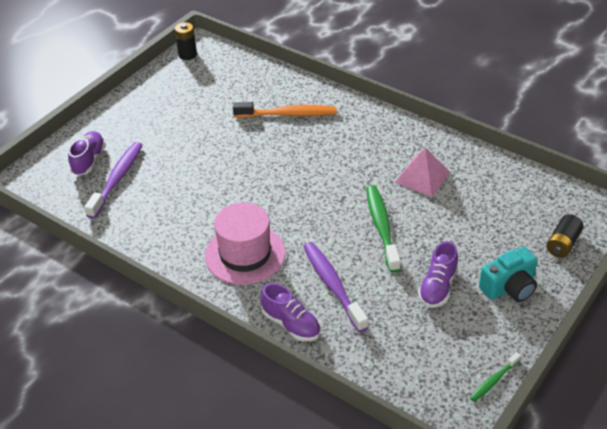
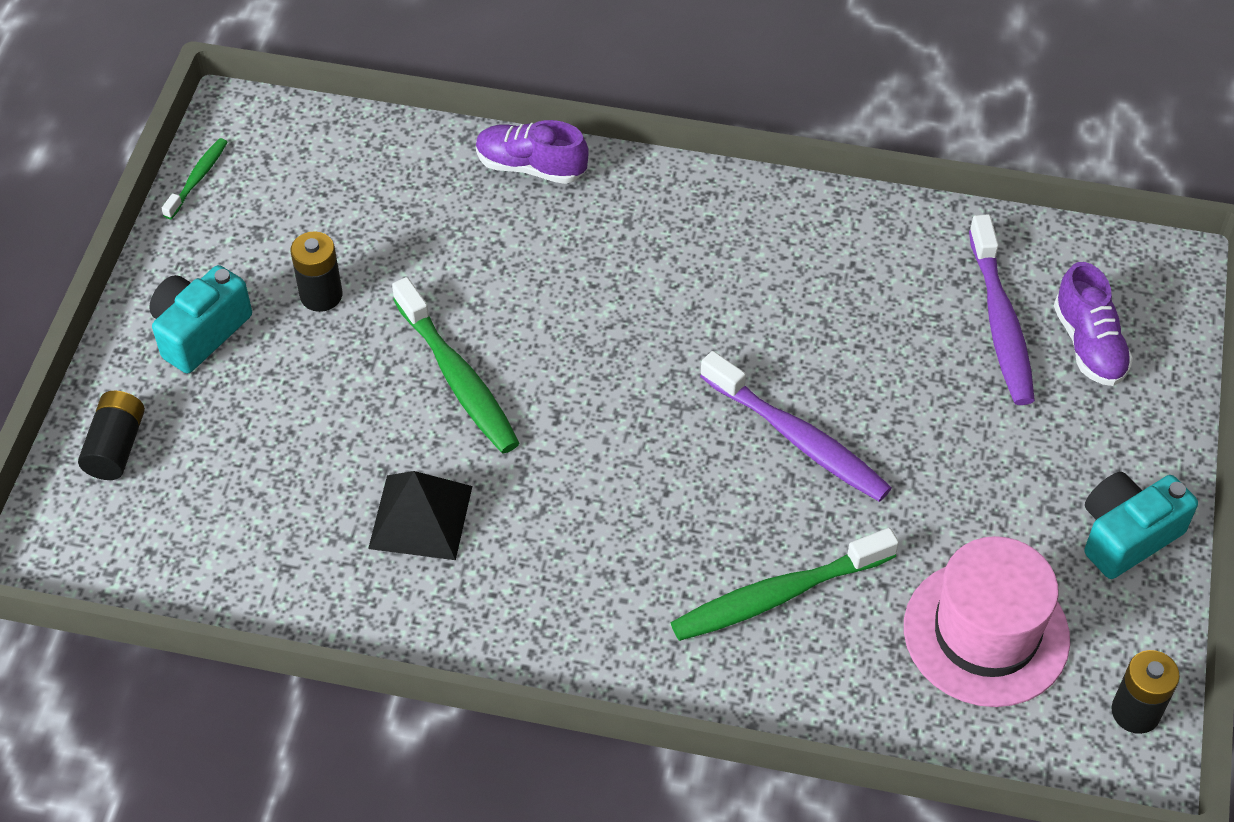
camera: 155 degrees right, 10 degrees up
pink hat [205,202,286,285] -> pink hat moved to [904,536,1070,707]
orange toothbrush [233,102,336,118] -> green toothbrush [671,528,899,641]
purple toothbrush [303,242,368,332] -> purple toothbrush moved to [700,351,892,502]
pink pyramid [395,148,450,197] -> black pyramid [368,471,472,560]
purple shoe [418,241,458,308] -> black battery [291,231,342,312]
none -> turquoise camera [1084,472,1198,579]

